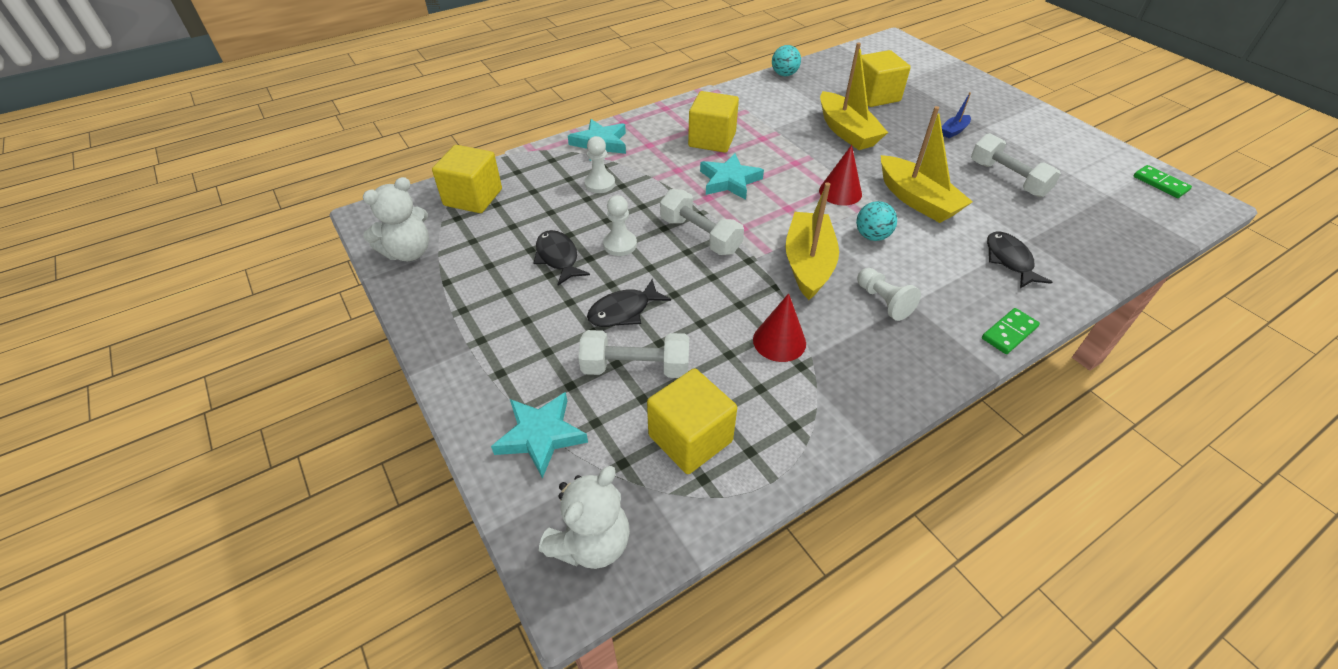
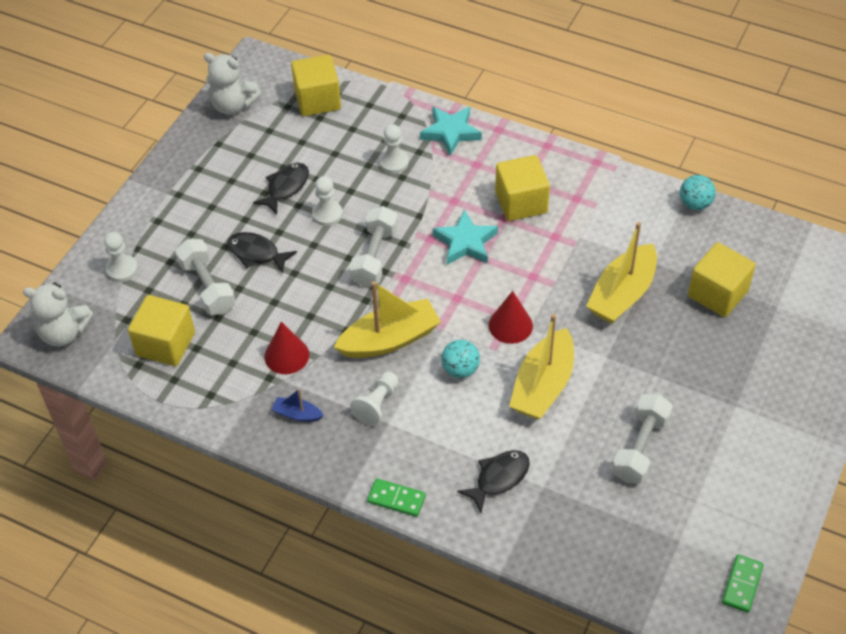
camera: 60 degrees right, 5 degrees up
turquoise star [491,392,588,479] -> white pawn [104,232,138,282]
blue boat [941,92,971,138] -> blue boat moved to [272,389,324,422]

